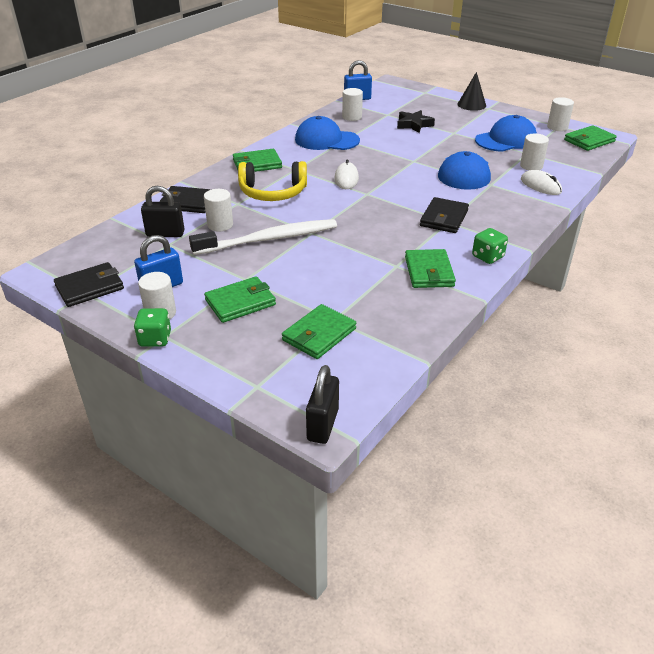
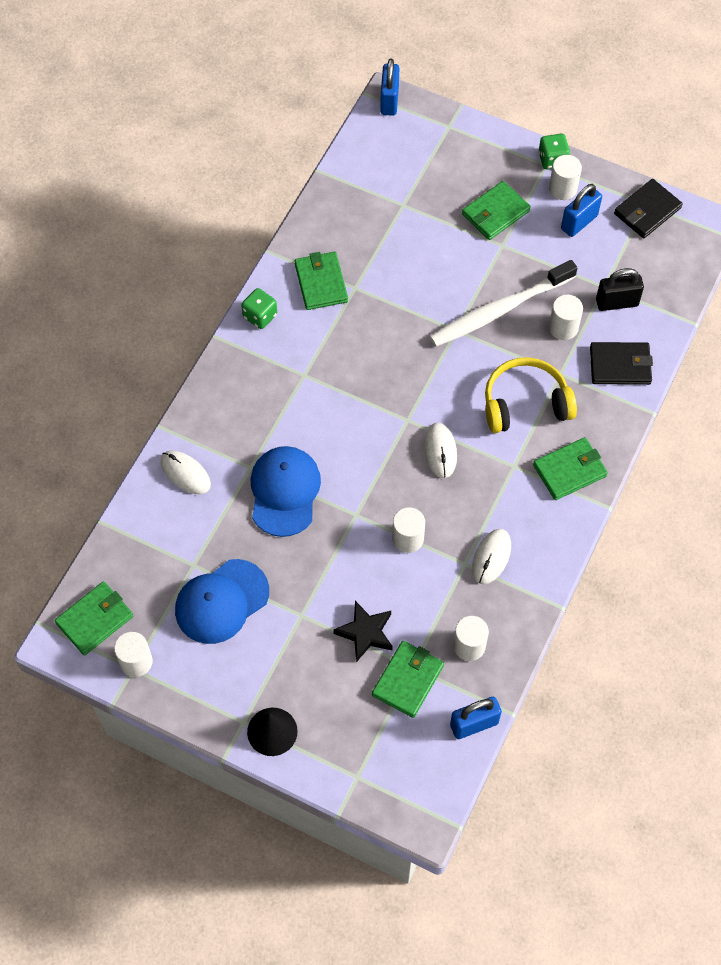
camera: 170 degrees right, 25 degrees up
green wallet [282,304,356,359] -> green wallet moved to [372,641,444,718]
blue cap [295,116,360,150] -> white mouse [472,529,511,584]
black padlock [306,365,339,444] -> blue padlock [380,59,399,116]
black wallet [420,197,469,233] -> none
white cylinder [520,134,549,170] -> white cylinder moved to [392,507,425,553]

